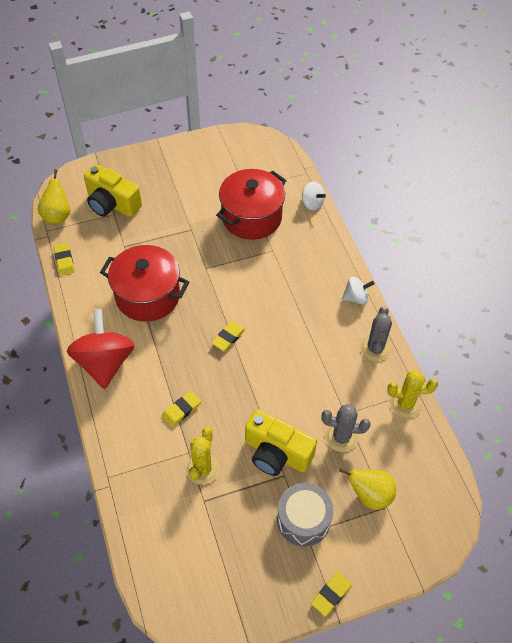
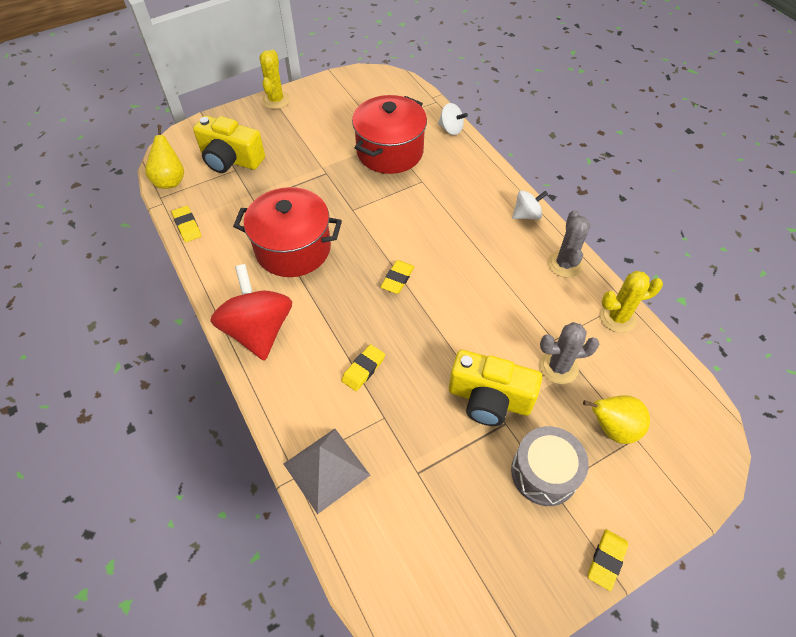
camera: 10 degrees left, 0 degrees up
yellow cactus [186,427,220,485] -> yellow cactus moved to [259,50,290,109]
none -> grey pyramid [284,429,370,514]

